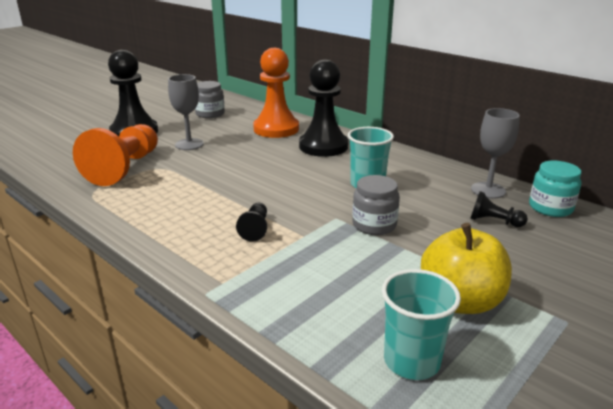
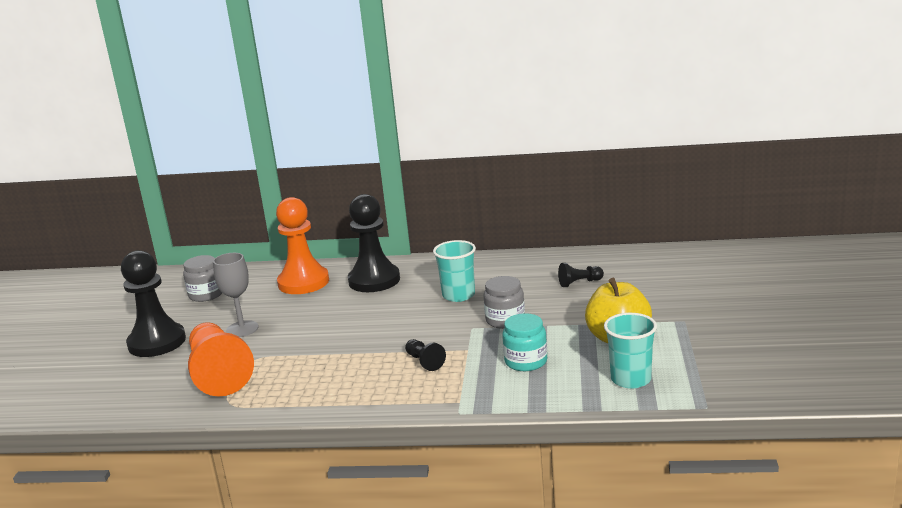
camera: 35 degrees left, 5 degrees down
grey goblet [471,108,520,199] -> none
turquoise jar [529,160,581,217] -> turquoise jar moved to [502,313,547,371]

